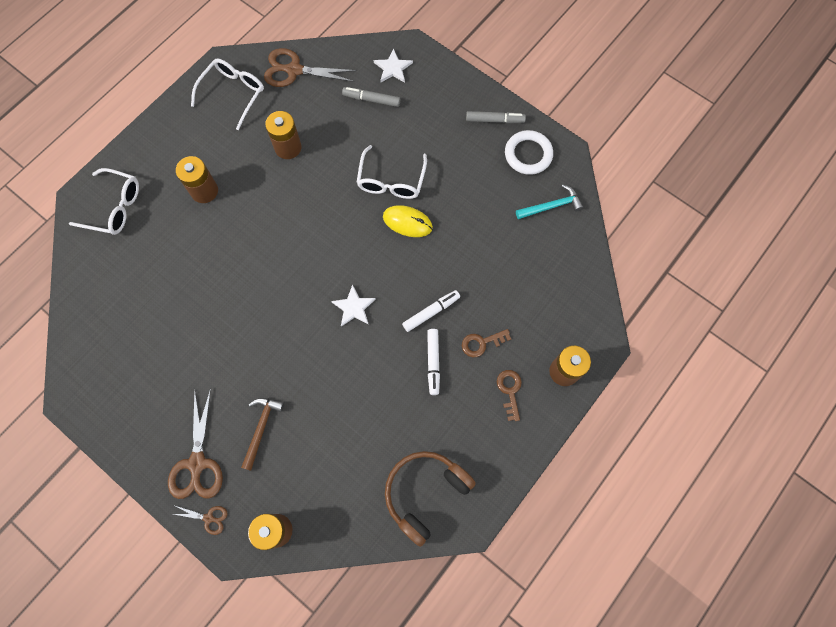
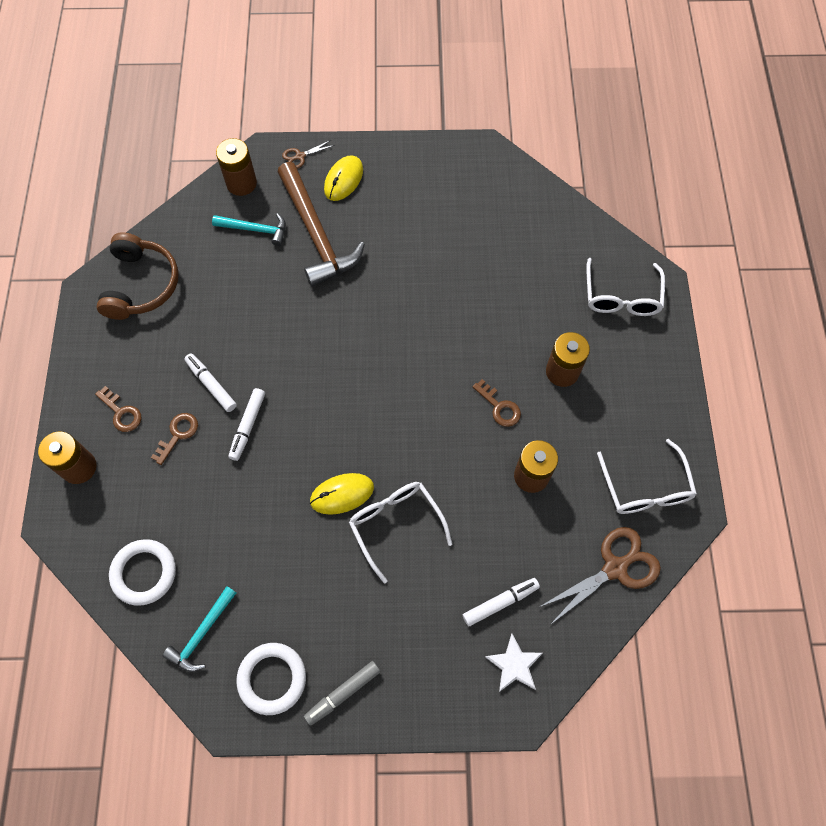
camera: 140 degrees right, 5 degrees down
white glasses [69,168,139,235] -> white glasses turned 60 degrees counterclockwise [586,258,665,316]
brown scissors [168,388,223,499] -> yellow mouse [324,155,363,201]
brown hammer [241,398,284,471] -> brown hammer [278,162,365,287], size x1.89
white star [331,284,376,327] -> none
grey marker [342,87,400,107] -> white marker [463,578,540,626]
none -> white ring [109,539,176,606]
none -> turquoise hammer [212,213,286,246]
none -> brown key [472,379,521,427]

